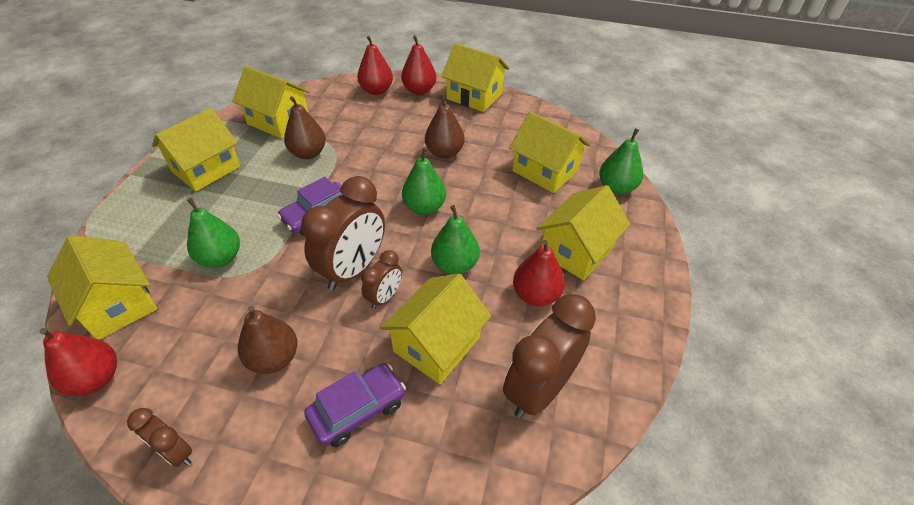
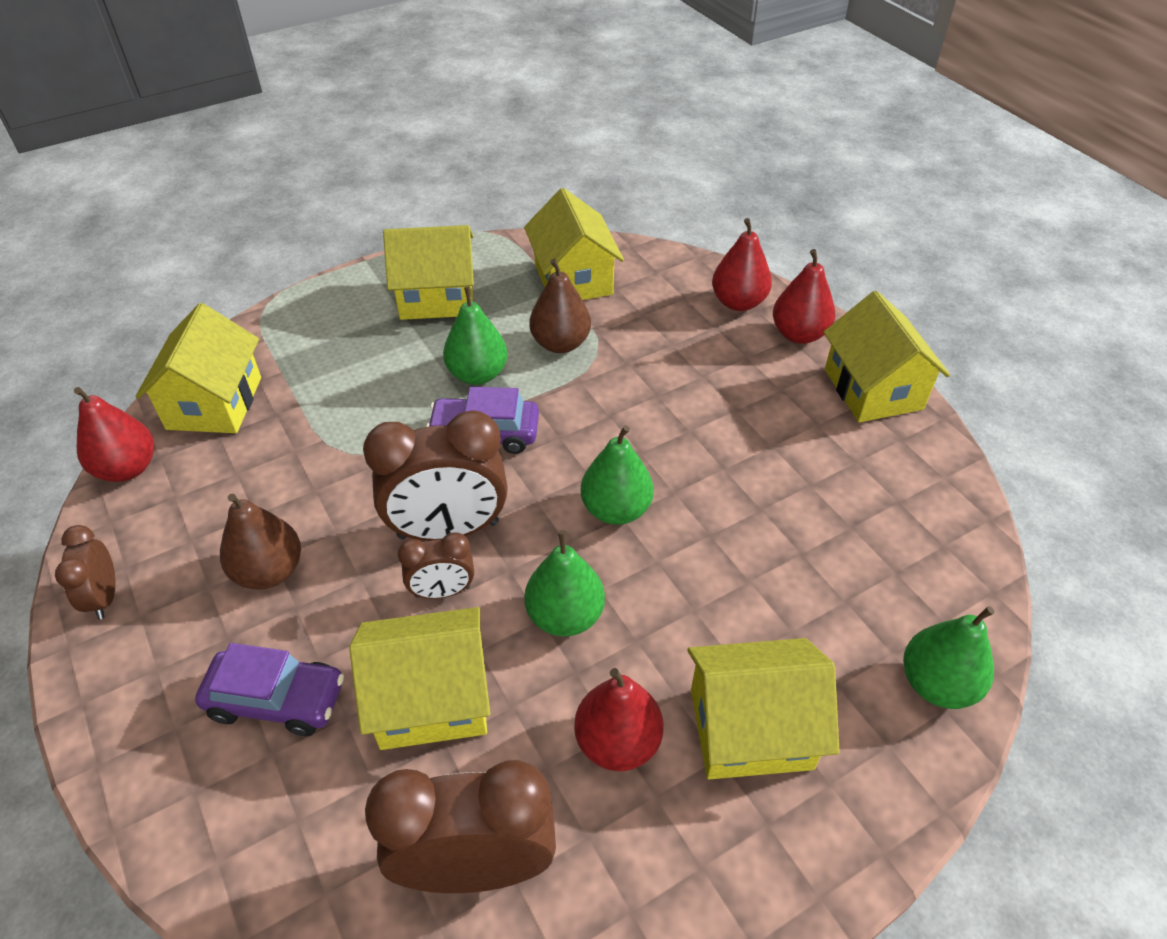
camera: 45 degrees right, 0 degrees up
green pear [187,198,240,268] -> green pear moved to [443,287,508,385]
brown pear [425,94,465,159] -> none
yellow house [509,111,590,193] -> none

